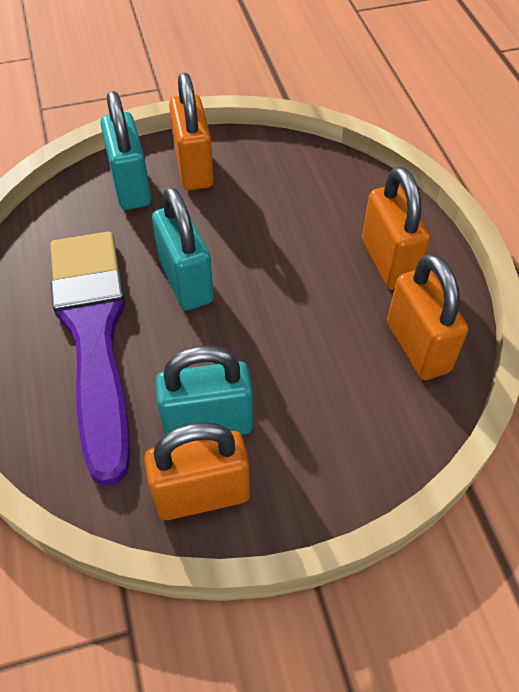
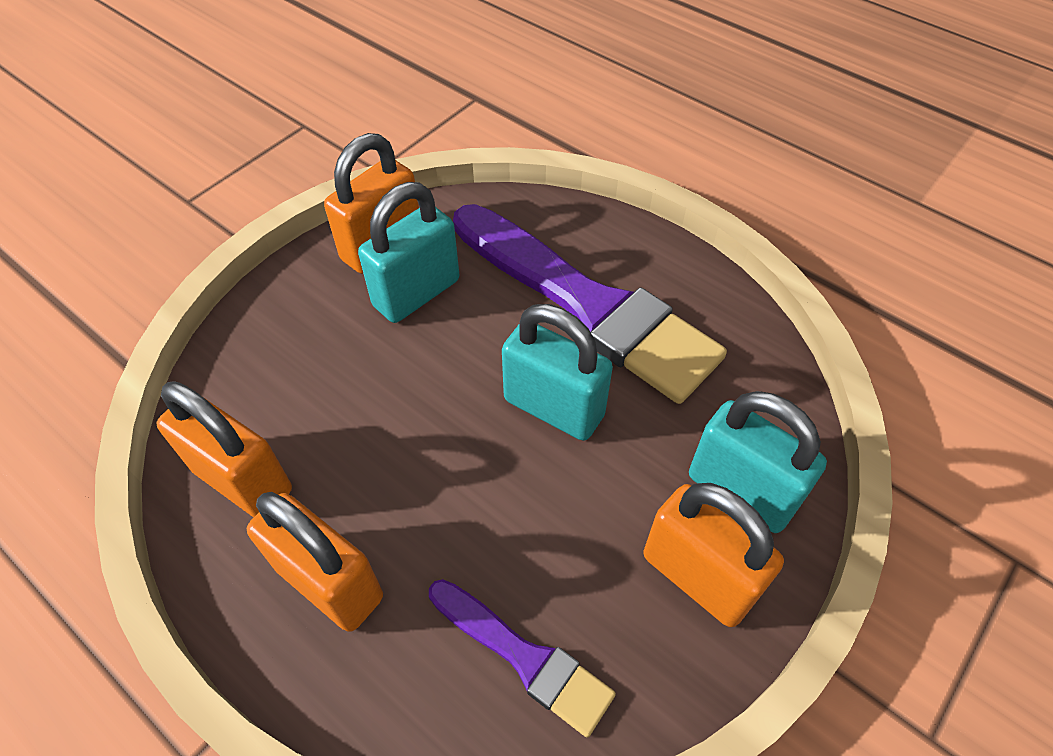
camera: 145 degrees right, 0 degrees up
none -> purple brush [429,579,616,737]

